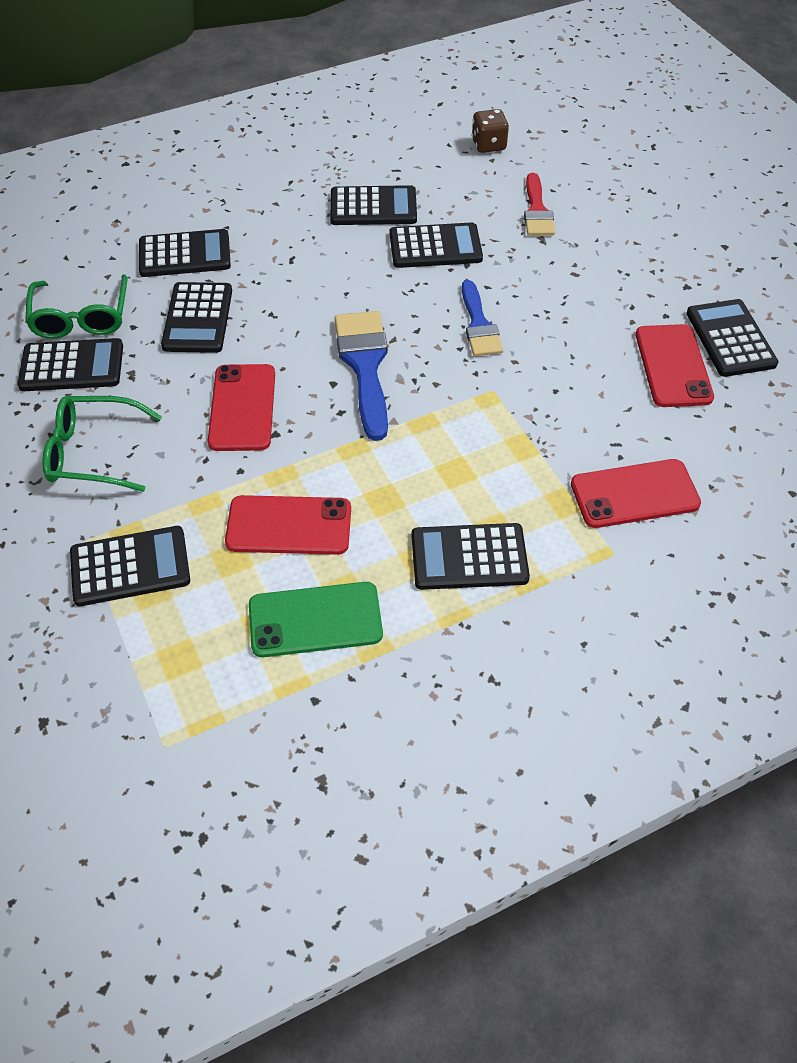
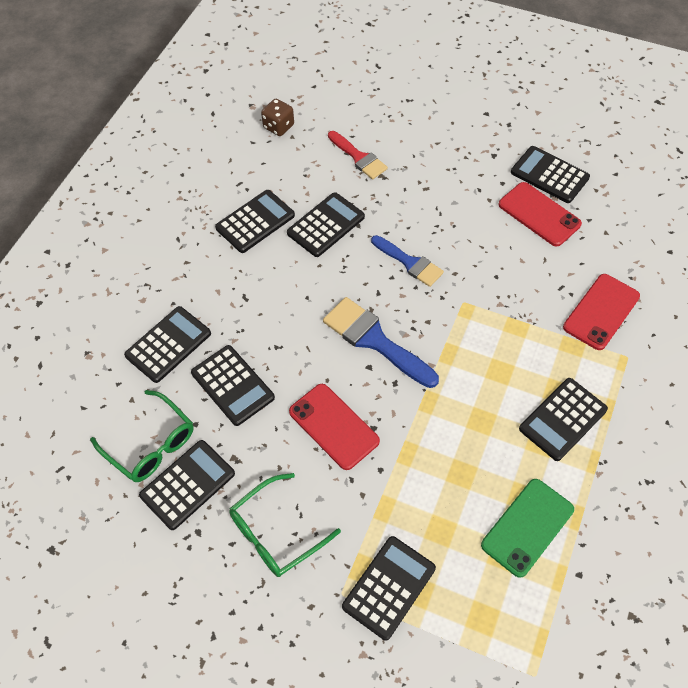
camera: 40 degrees left, 5 degrees up
red phone [225,495,351,555] -> none

